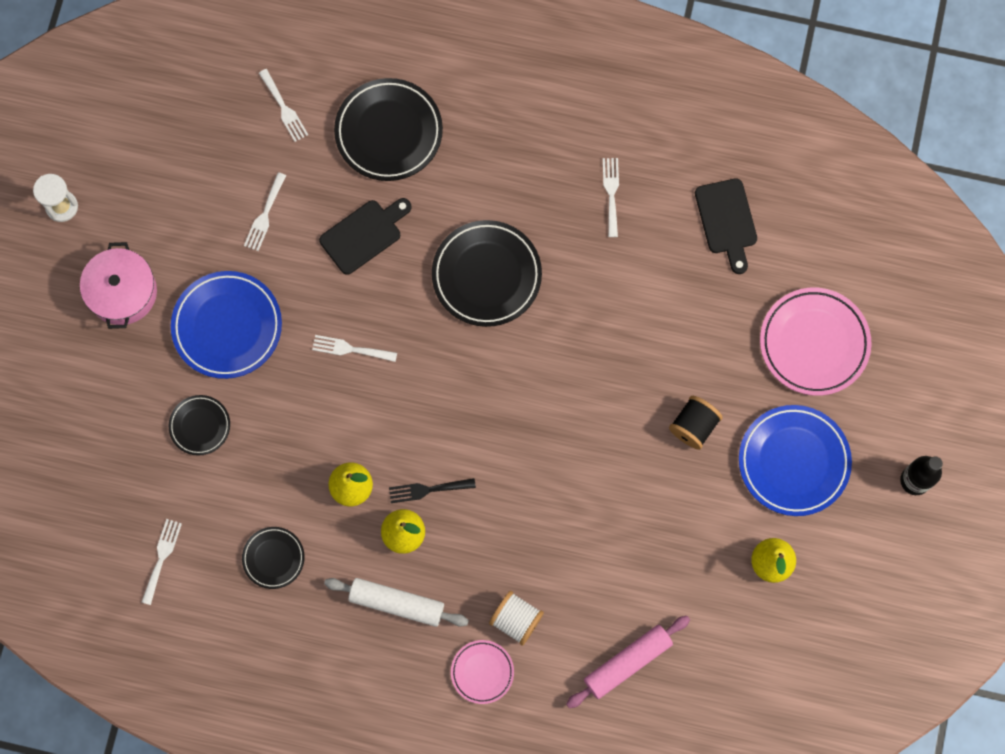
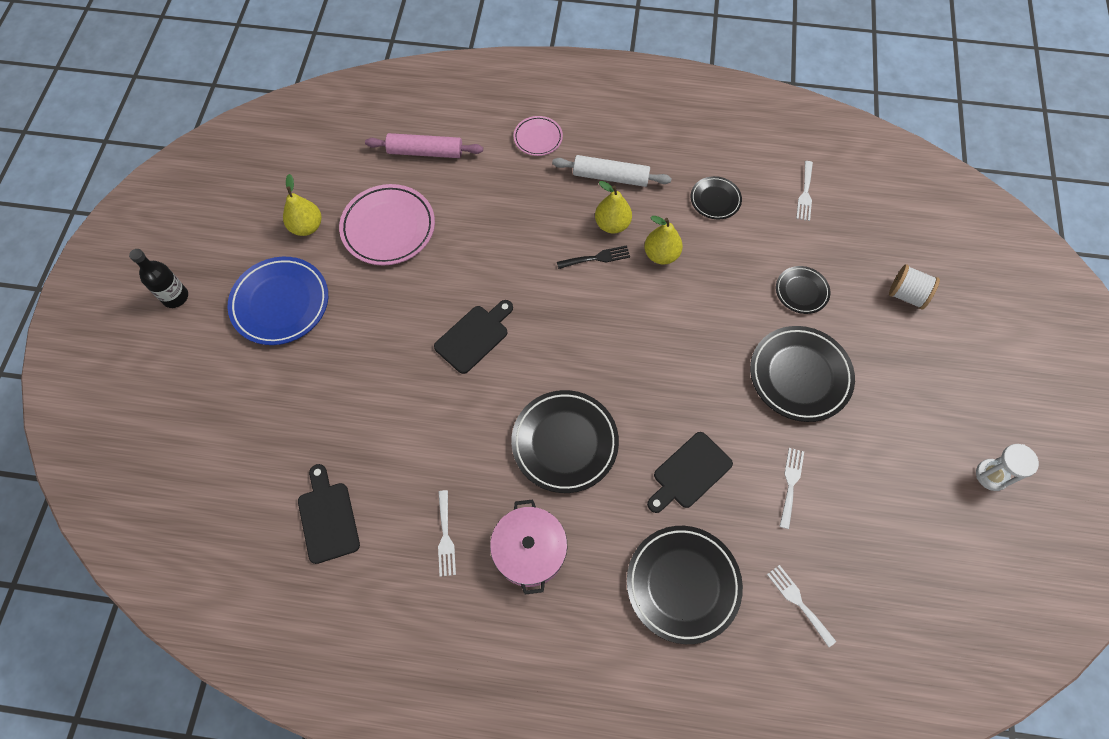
camera: 175 degrees right, 10 degrees down
pink pot [80,242,157,329] -> pink pot moved to [490,499,567,594]
blue plate [171,271,282,379] -> black plate [750,326,855,422]
white fork [312,335,397,362] -> none
white spool [489,591,544,646] -> white spool moved to [889,264,940,309]
pink rolling pin [566,616,690,708] -> pink rolling pin turned 45 degrees clockwise [365,133,483,158]
black spool [669,396,723,450] -> none
pink plate [760,288,871,396] -> pink plate moved to [339,184,435,265]
none -> black cutting board [434,300,513,374]

